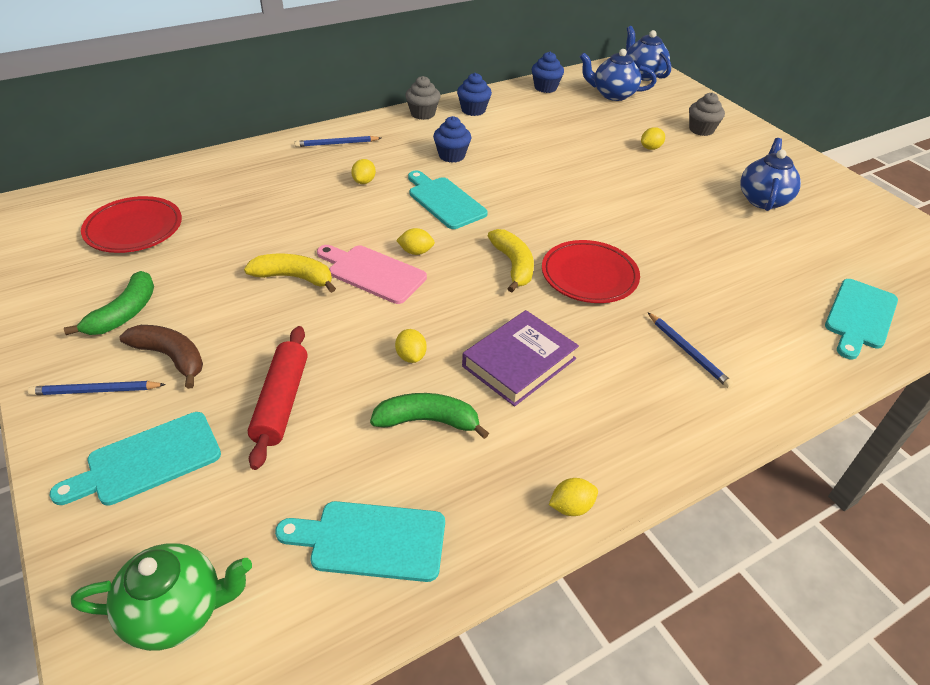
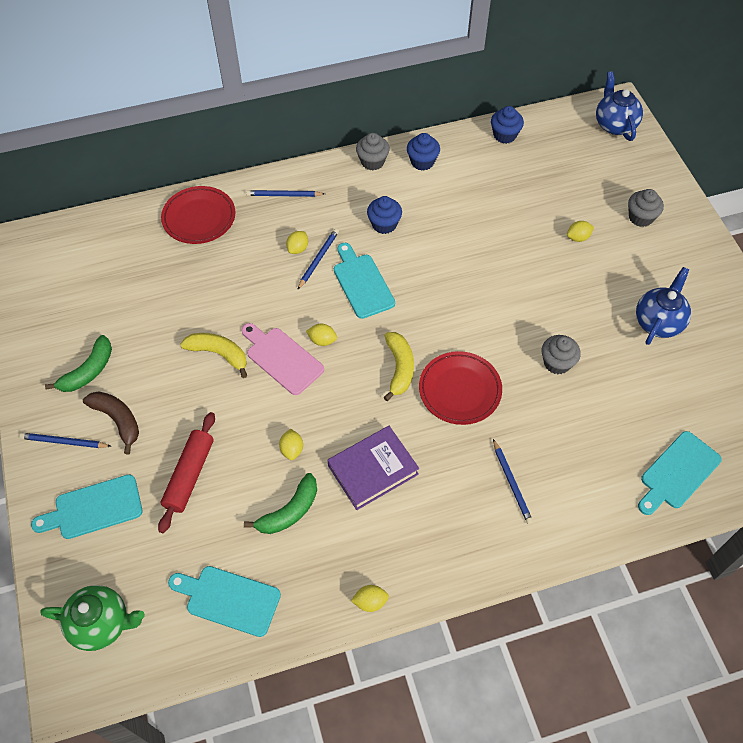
camera: 15 degrees right, 15 degrees up
red plate [81,196,182,253] -> red plate moved to [161,186,235,244]
green banana [370,393,489,439] -> green banana turned 120 degrees clockwise [244,473,317,534]
blue teapot [580,49,657,101] -> none
none -> blue pencil [297,229,339,290]
none -> grey cupcake [542,335,581,374]

